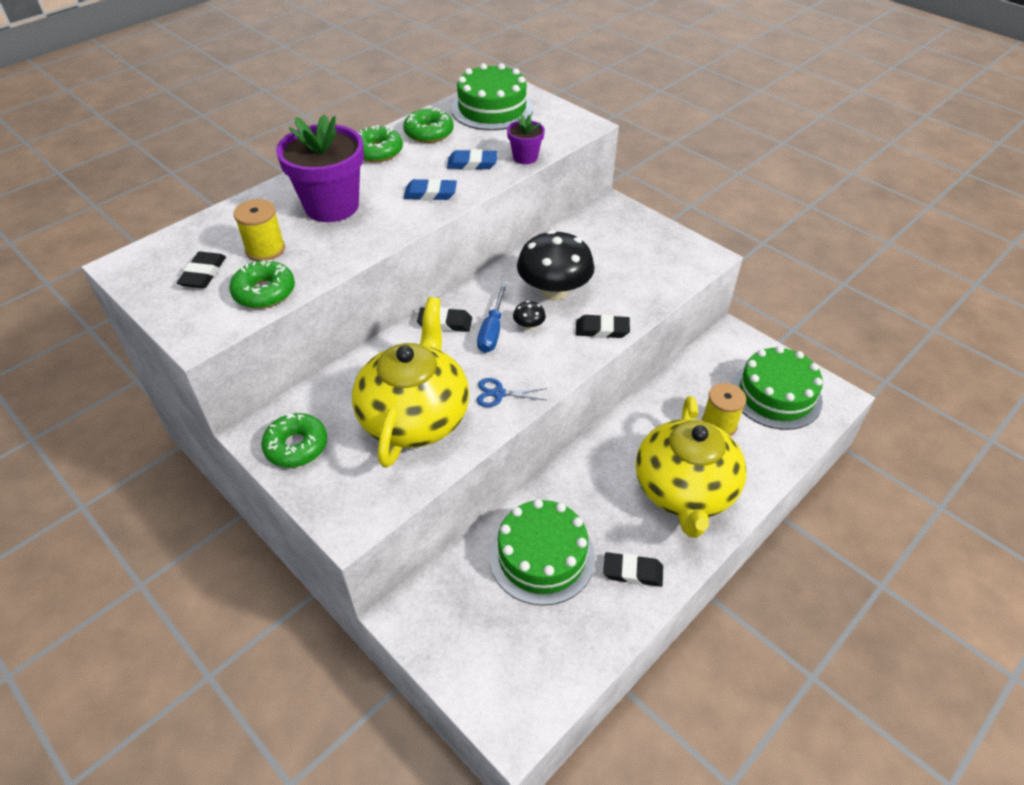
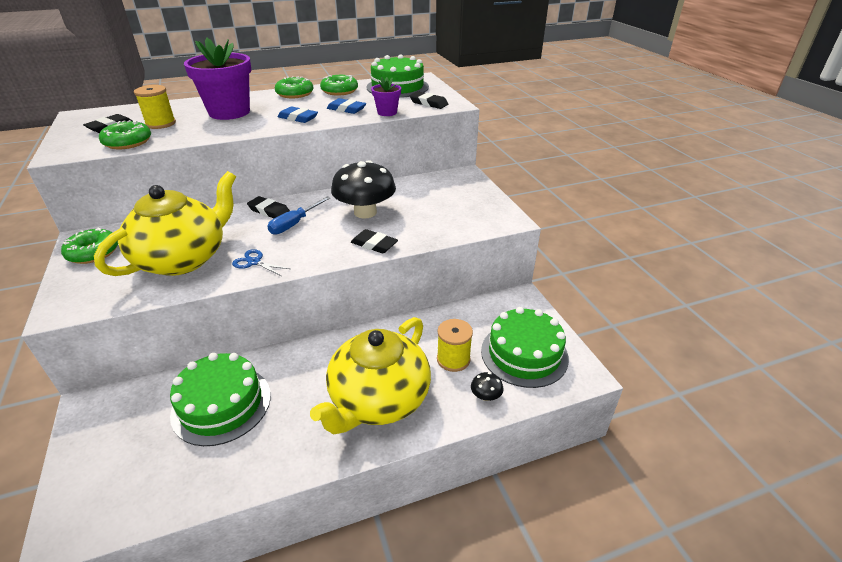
camera: 25 degrees right, 10 degrees down
black mushroom [513,301,546,330] -> black mushroom moved to [471,372,504,401]
black eraser [603,552,663,587] -> black eraser moved to [410,91,448,109]

